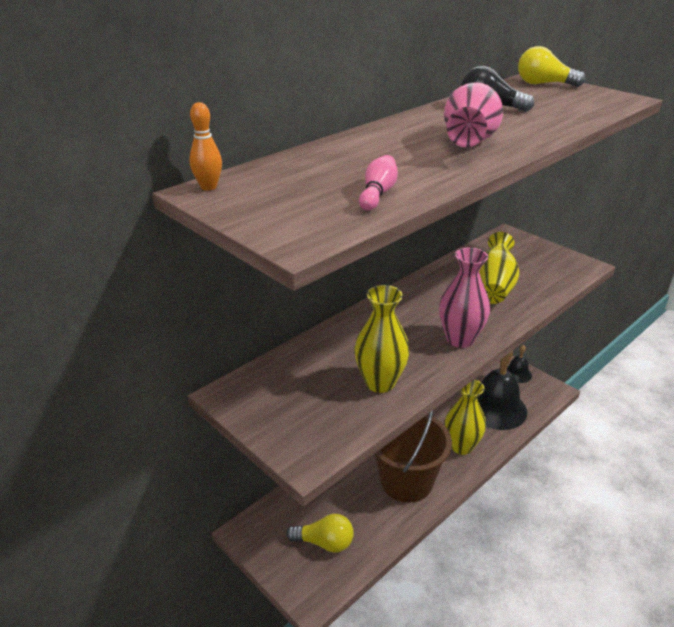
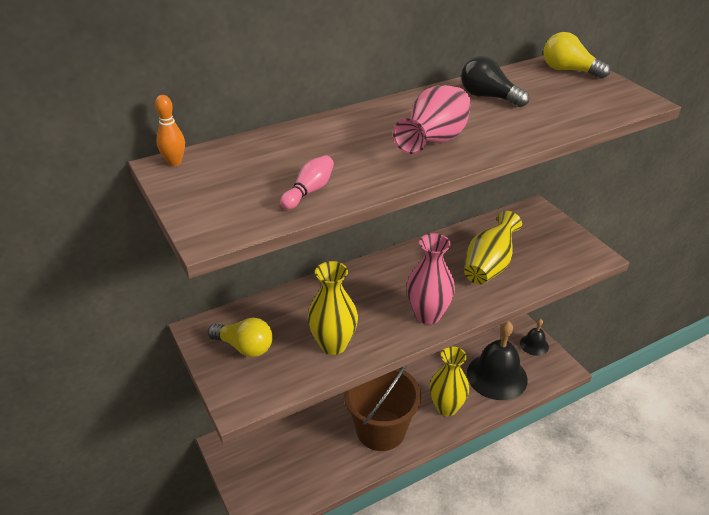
camera: 15 degrees right, 5 degrees up
yellow light bulb [286,514,354,553] -> yellow light bulb moved to [208,318,273,357]

